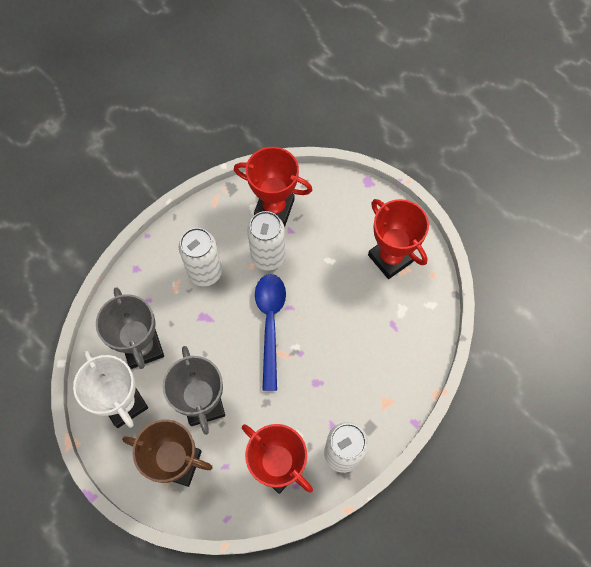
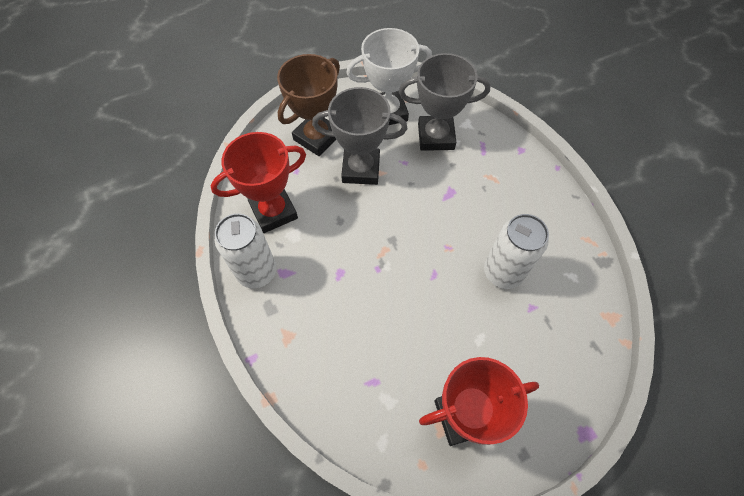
camera: 110 degrees right, 5 degrees down
white can [178,228,222,286] -> none
red trophy [234,147,312,226] -> none
blue spoon [255,274,286,391] -> none

